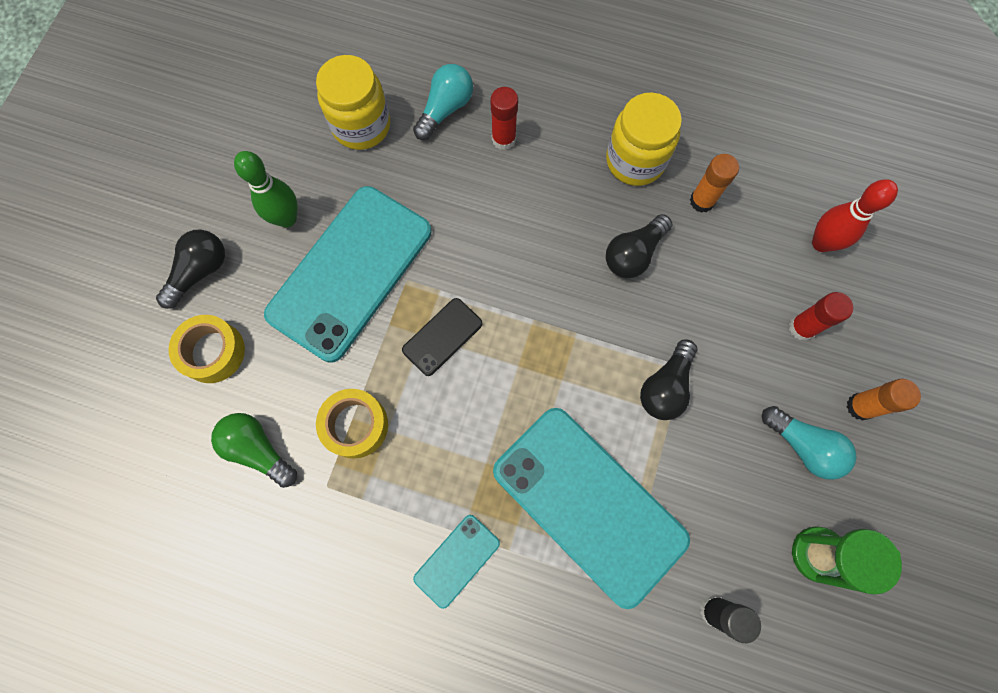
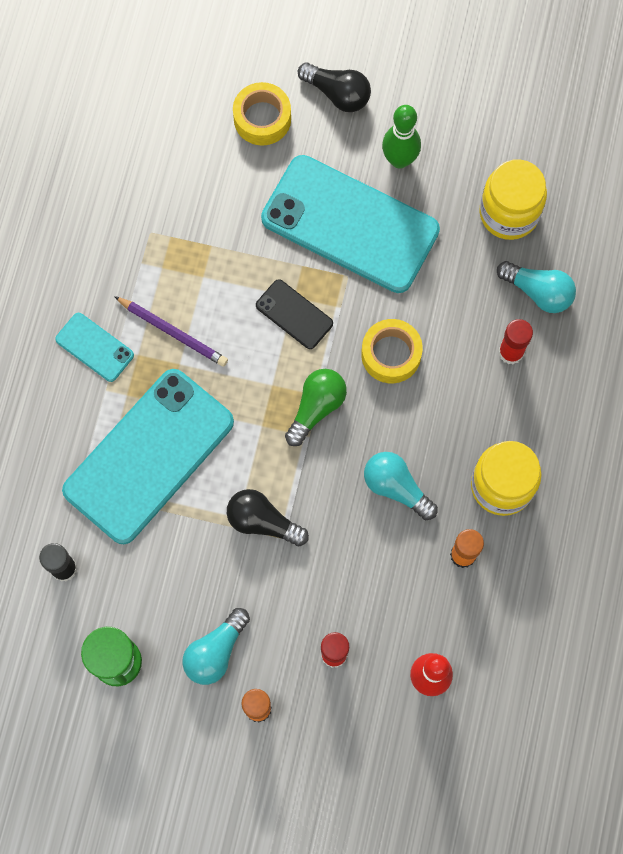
camera: 85 degrees right, 0 degrees up
green light bulb [211,413,297,488] -> green light bulb moved to [285,369,347,446]
yellow tape [316,389,388,459] -> yellow tape moved to [361,319,423,383]
black light bulb [606,214,672,278] -> turquoise light bulb [364,452,438,520]
none -> purple pencil [114,296,228,367]

